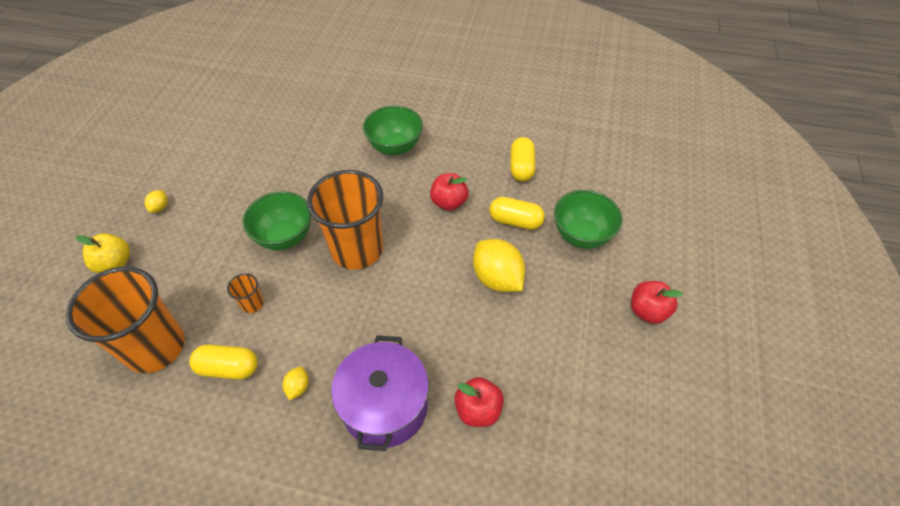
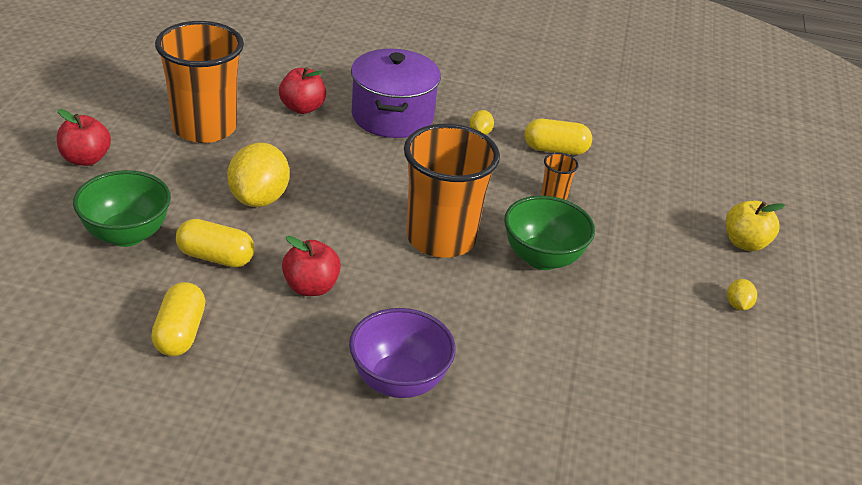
camera: 175 degrees right, 15 degrees down
orange cup [66,267,185,373] -> orange cup moved to [155,21,244,143]
green bowl [363,106,423,156] -> purple bowl [349,308,456,398]
yellow lemon [473,239,525,292] -> yellow lemon turned 45 degrees clockwise [227,142,289,207]

